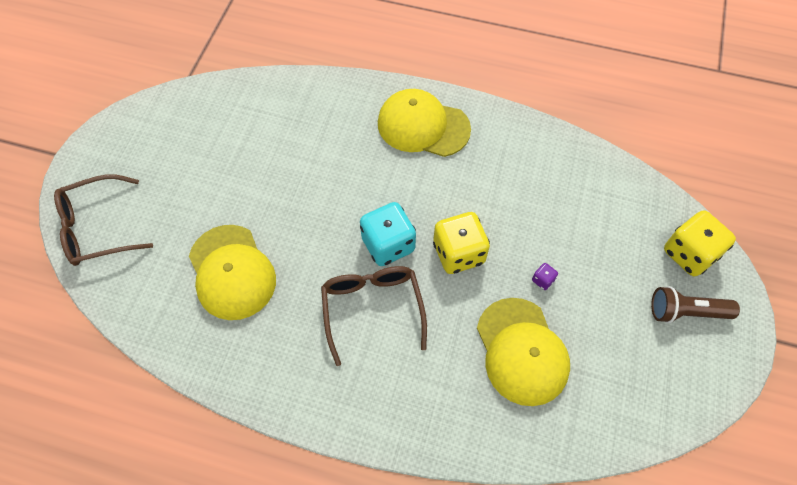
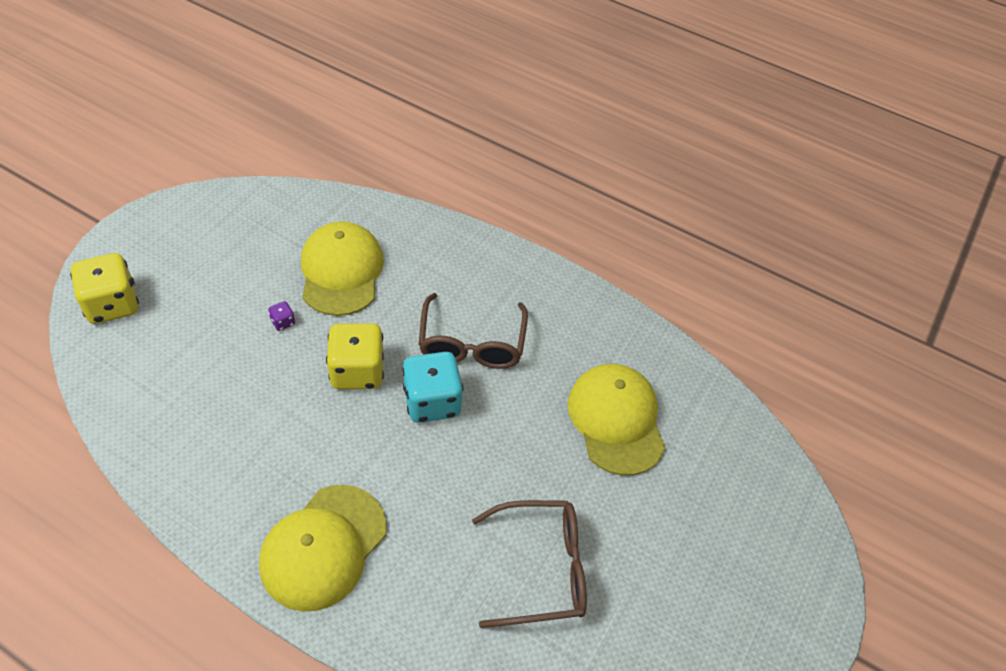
camera: 170 degrees left, 10 degrees down
brown glasses [54,174,153,266] -> brown glasses moved to [472,500,587,628]
yellow cap [378,89,471,157] -> yellow cap turned 90 degrees clockwise [259,485,386,611]
brown flashlight [651,286,740,323] -> none

